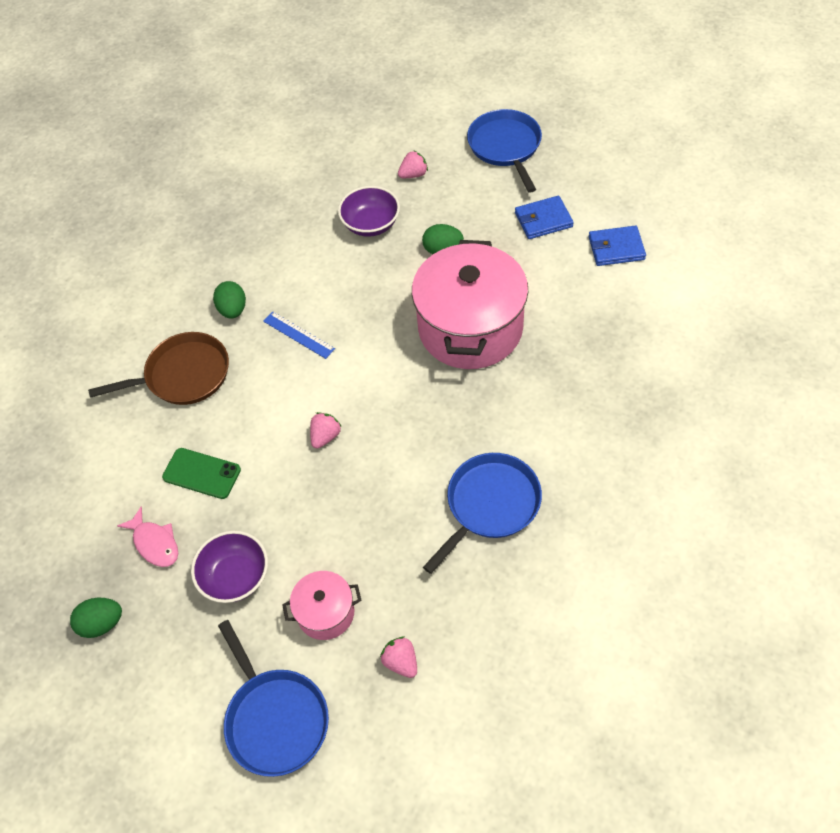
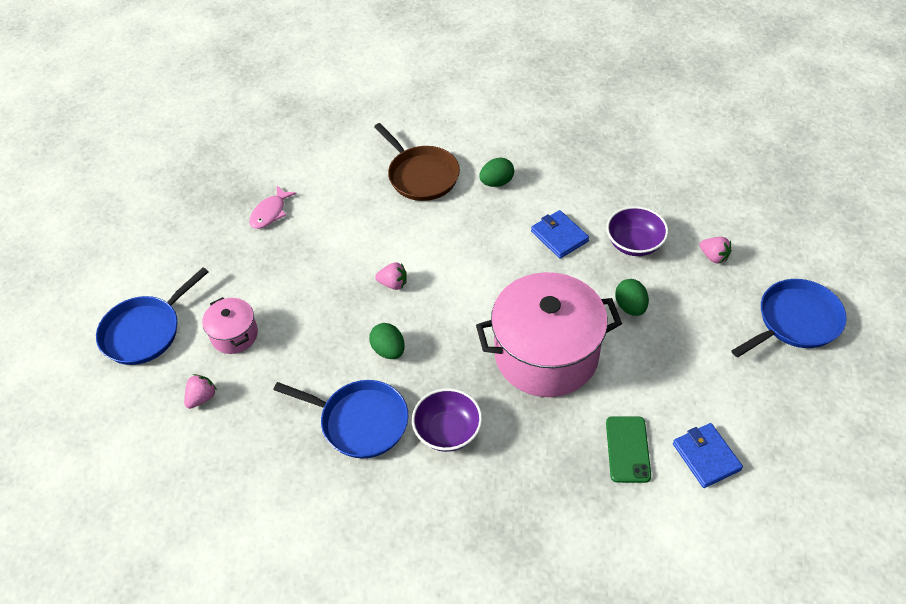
camera: 70 degrees right, 5 degrees down
green egg [70,598,122,638] -> green egg moved to [369,323,405,359]
green phone [162,448,241,499] -> green phone moved to [606,416,651,483]
purple bowl [191,531,268,603] -> purple bowl moved to [412,388,482,452]
blue ruler [263,312,335,359] -> none
blue wallet [515,196,574,239] -> blue wallet moved to [531,210,589,259]

